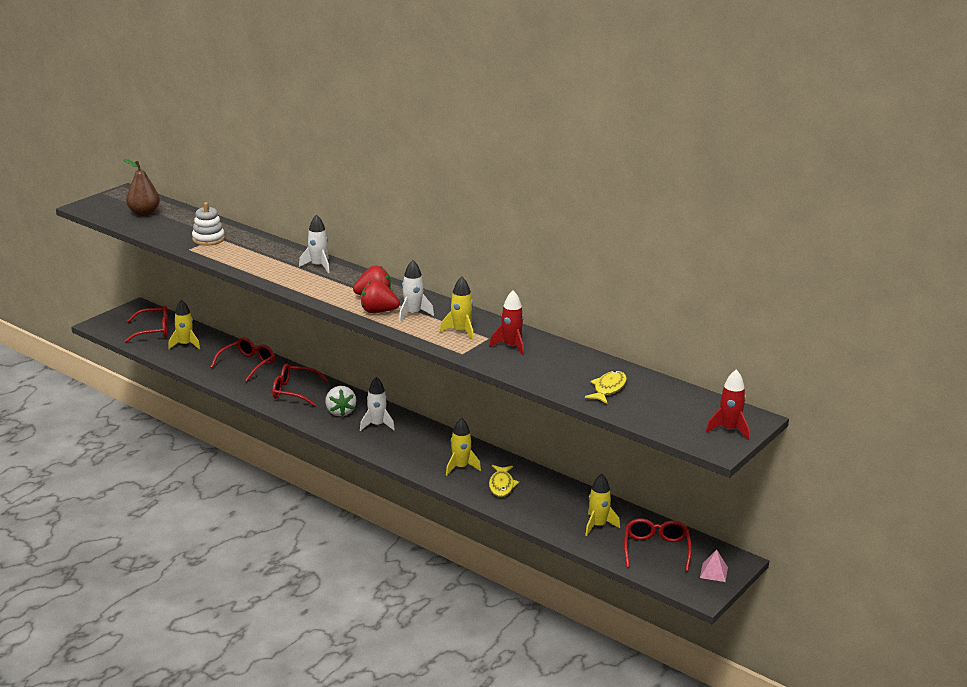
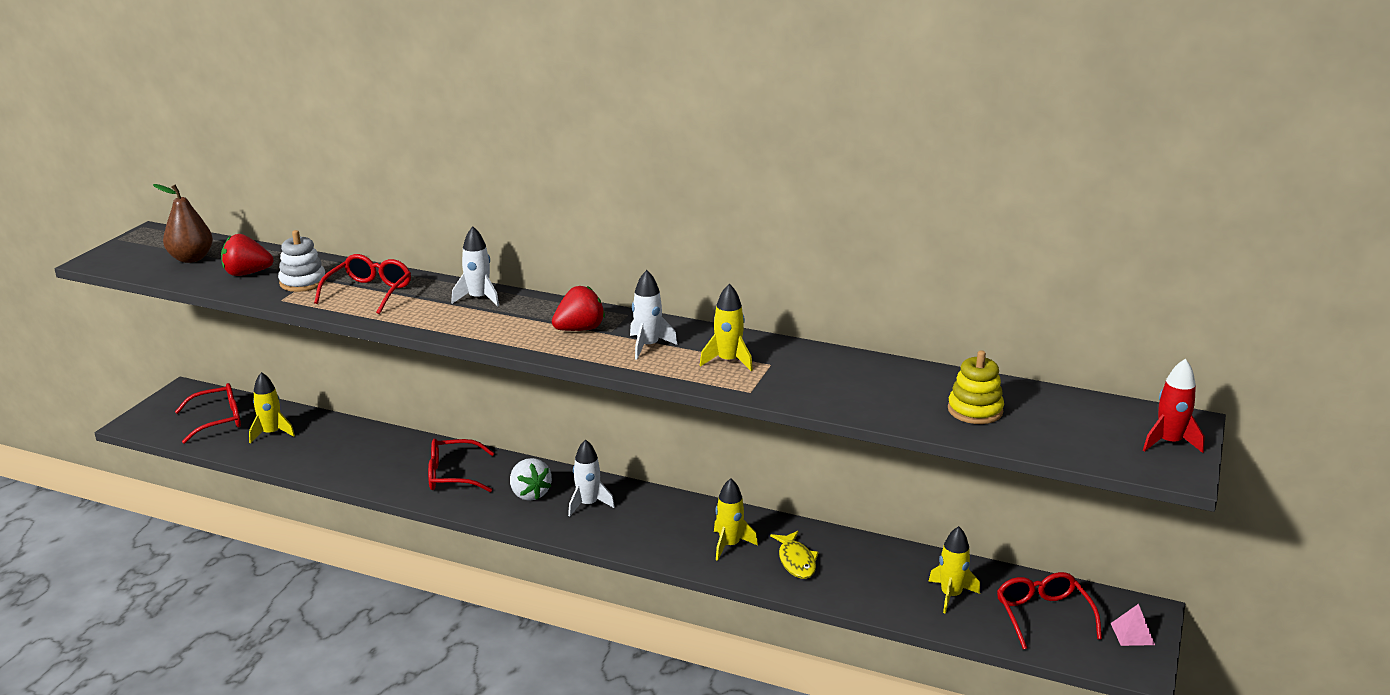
camera: 15 degrees left, 0 degrees up
red glasses [211,337,275,382] -> red glasses moved to [314,254,411,314]
red strawberry [361,280,400,313] -> red strawberry moved to [221,234,274,276]
red rocket [489,291,524,356] -> none
yellow fish [585,371,627,404] -> yellow stacking toy [948,350,1004,424]

